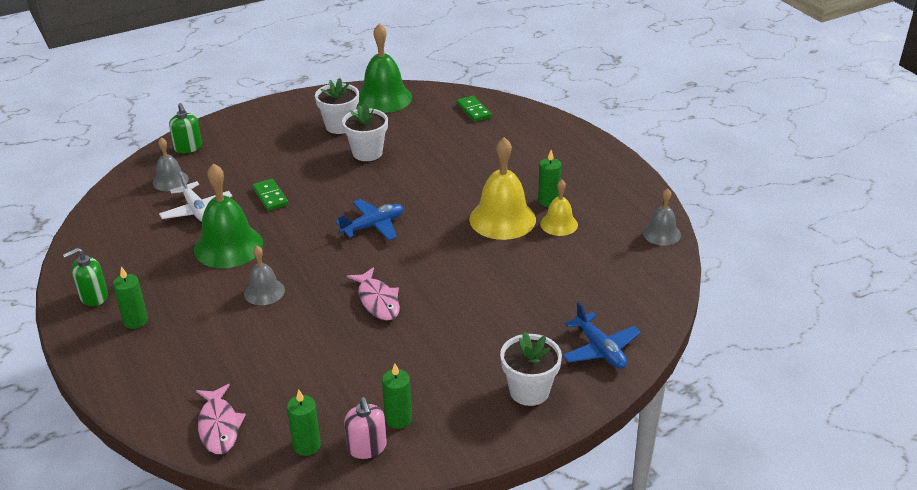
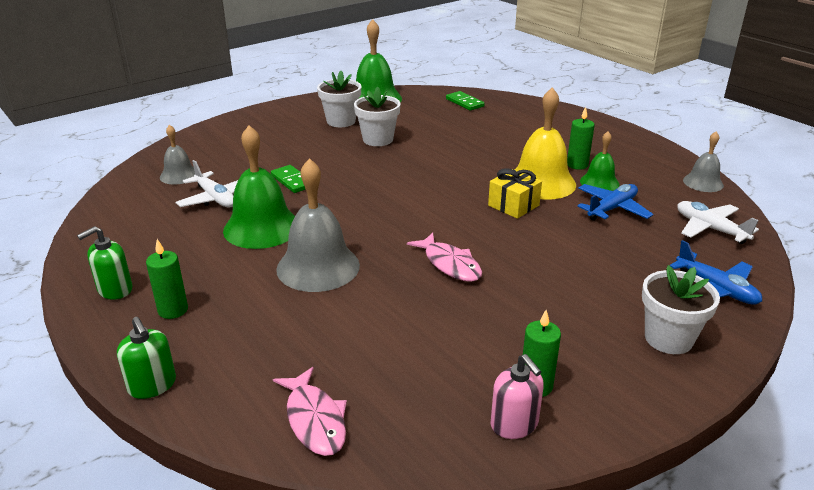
camera: 10 degrees left, 5 degrees down
green soap dispenser [169,103,202,153] -> green soap dispenser moved to [117,317,176,399]
grey bell [244,246,285,305] -> grey bell [276,158,360,292], size x1.78
green candle [287,389,321,456] -> none
blue plane [335,199,404,241] -> blue plane moved to [577,184,653,221]
yellow bell [540,179,578,236] -> green bell [580,132,619,191]
none -> yellow gift [488,168,542,219]
none -> white plane [677,201,759,244]

